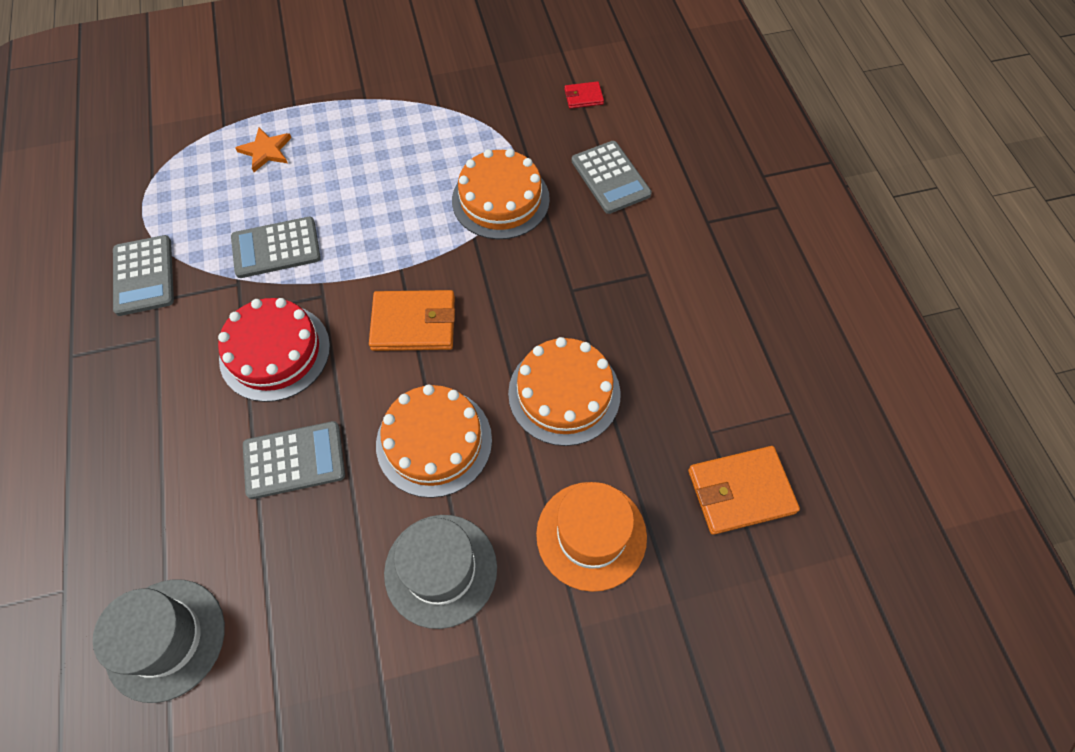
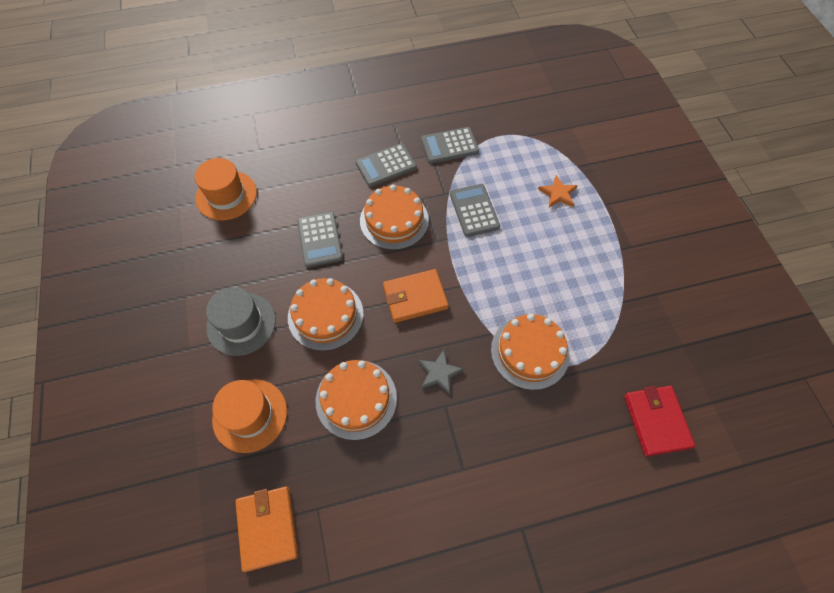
camera: 90 degrees right, 0 degrees up
grey hat [93,579,225,703] -> orange hat [195,158,257,220]
red cake [218,298,330,402] -> orange cake [360,184,429,250]
orange wallet [369,290,455,351] -> orange wallet turned 75 degrees clockwise [383,269,449,323]
red wallet [564,81,604,109] -> red wallet [624,386,695,457], size x1.93
grey calculator [572,141,652,214] -> grey calculator moved to [356,143,417,187]
none -> grey star [418,350,464,394]

